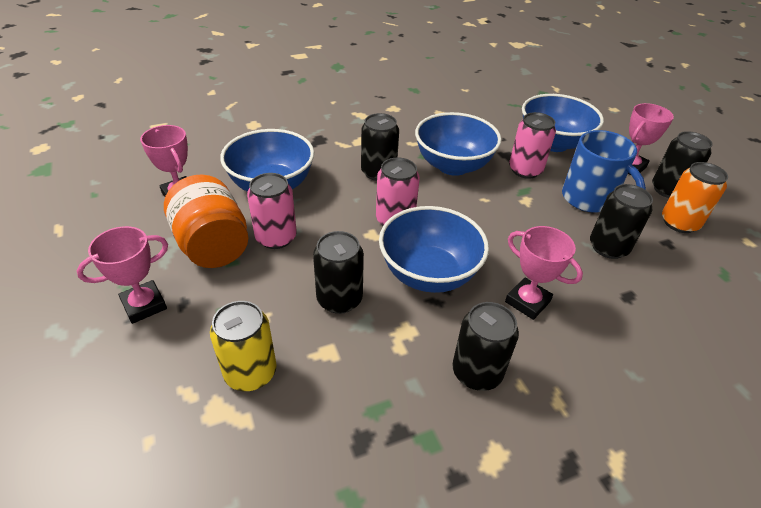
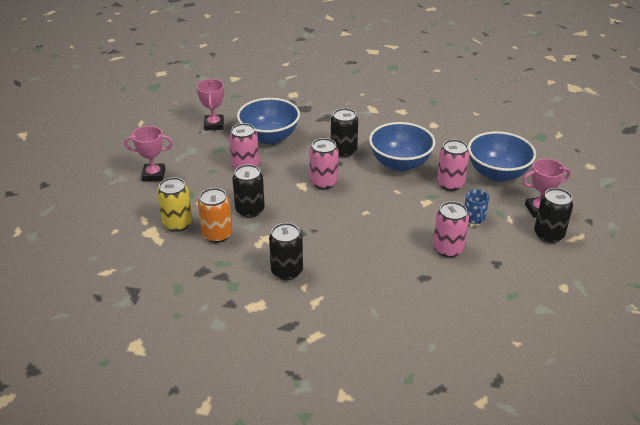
camera: 35 degrees right, 5 degrees down
orange jar [164,174,249,268] -> none
blue bowl [379,206,489,293] -> none
pink trophy [505,226,583,320] -> none
blue mug [562,130,646,213] -> blue mug [464,189,489,224], size x0.54
black can [590,184,653,259] -> pink can [433,201,469,258]
orange can [662,162,728,233] -> orange can moved to [198,188,232,243]

